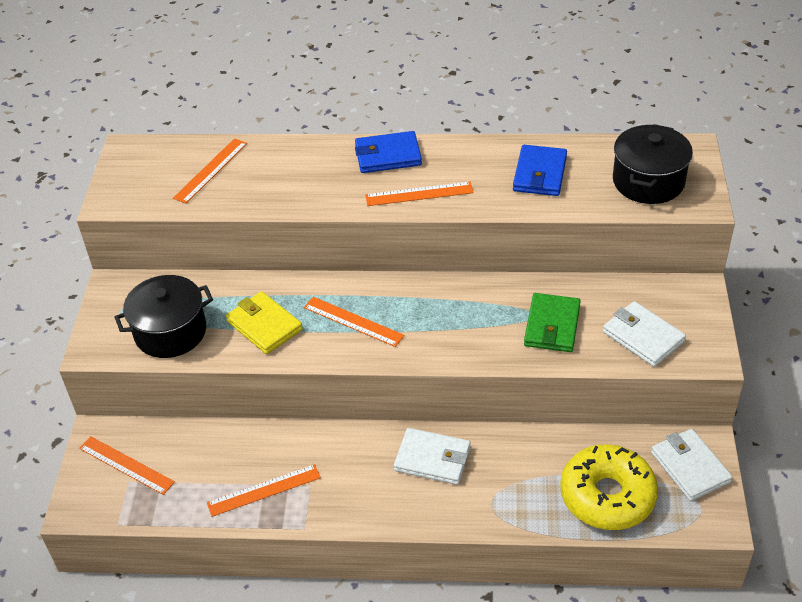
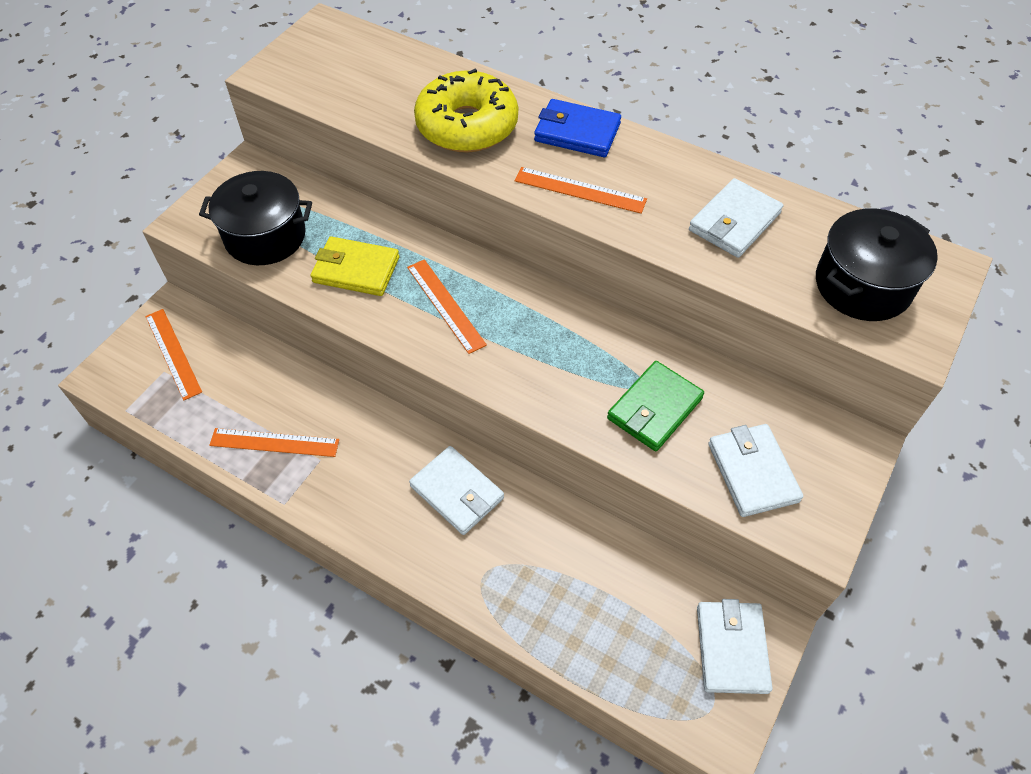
camera: 25 degrees right, 10 degrees up
orange ruler [173,138,247,204] -> none
yellow wallet [226,291,303,354] -> yellow wallet turned 60 degrees counterclockwise [311,236,399,296]
blue wallet [513,145,567,196] -> white wallet [689,178,783,258]
yellow donut [560,444,658,530] -> yellow donut moved to [414,69,518,153]

